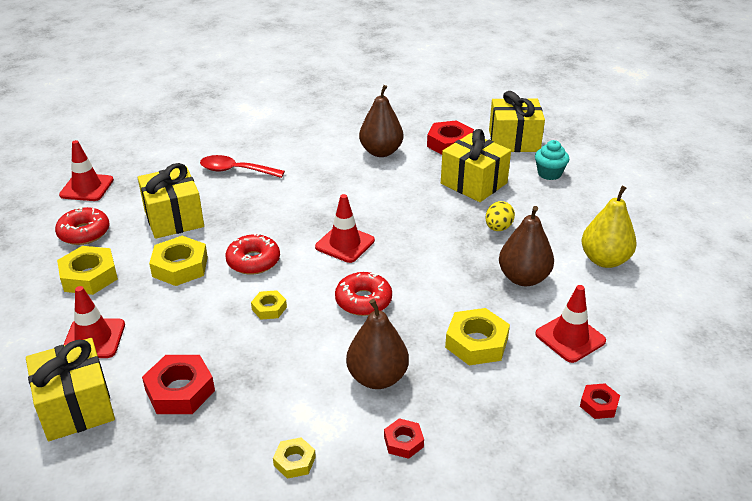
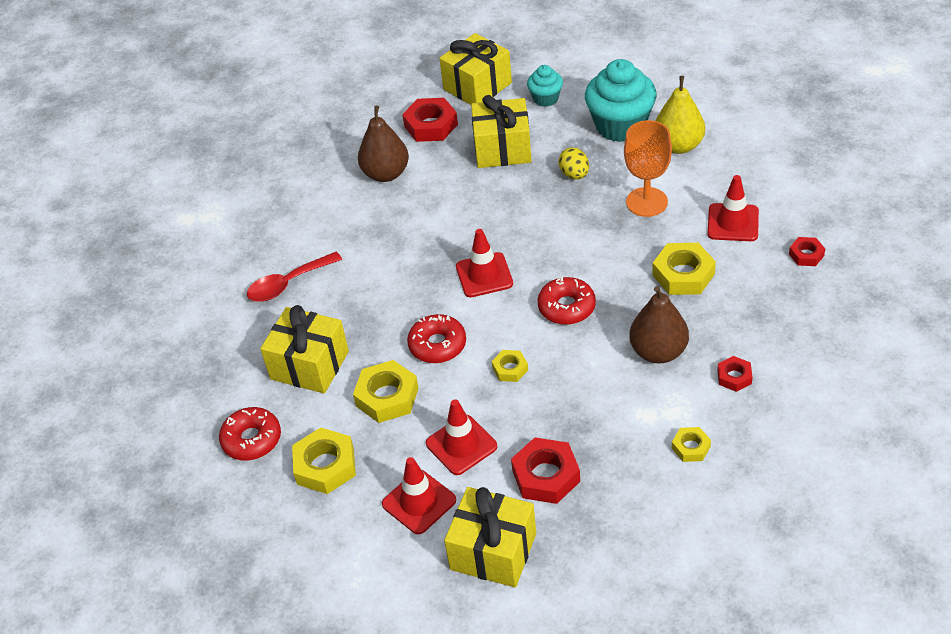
camera: 40 degrees left, 10 degrees up
red traffic cone [59,140,114,201] -> red traffic cone moved to [426,399,497,475]
brown pear [499,206,554,286] -> orange goblet [624,120,672,217]
none -> turquoise cupcake [585,59,657,142]

